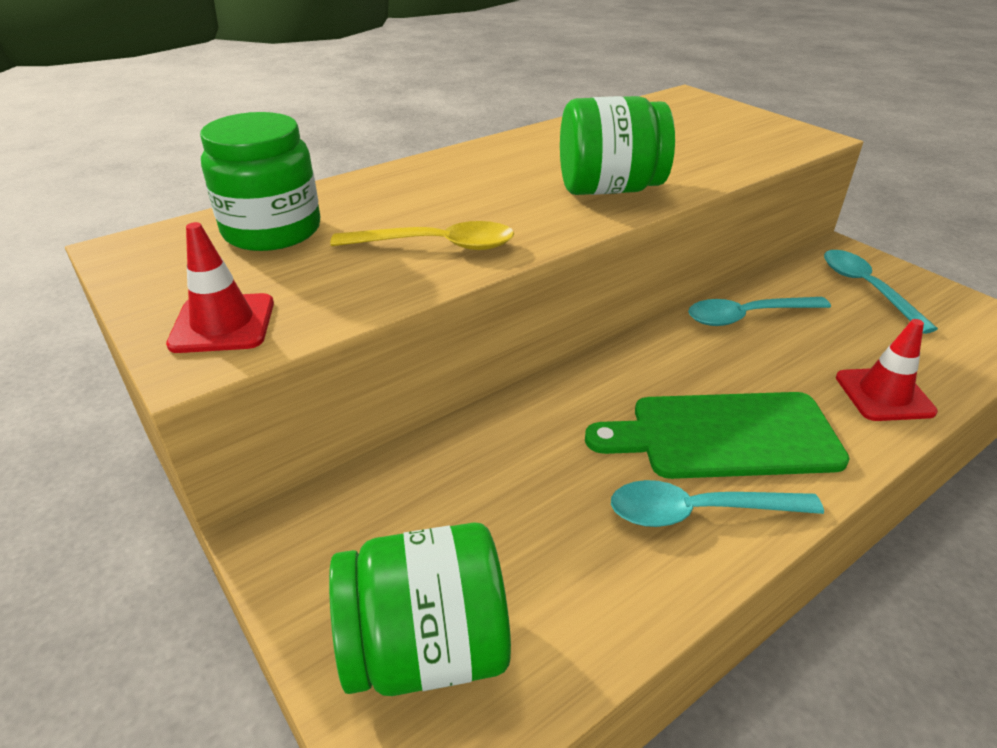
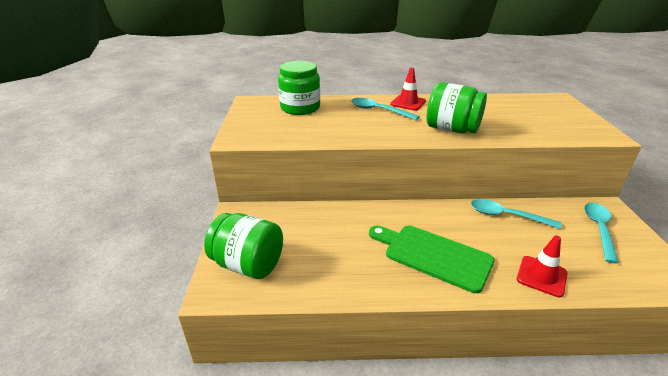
camera: 35 degrees right, 5 degrees down
red traffic cone [166,222,274,353] -> red traffic cone moved to [390,68,426,111]
yellow spoon [330,221,514,250] -> none
turquoise spoon [611,480,824,527] -> turquoise spoon moved to [351,98,420,120]

